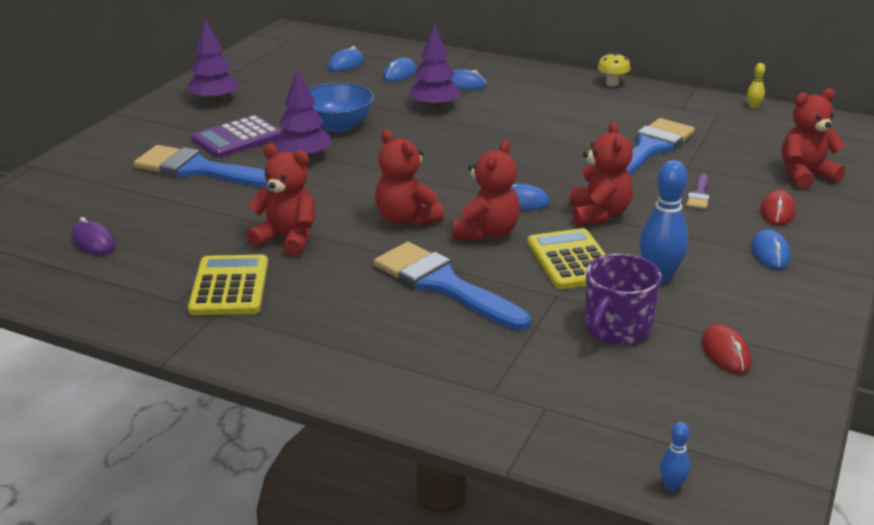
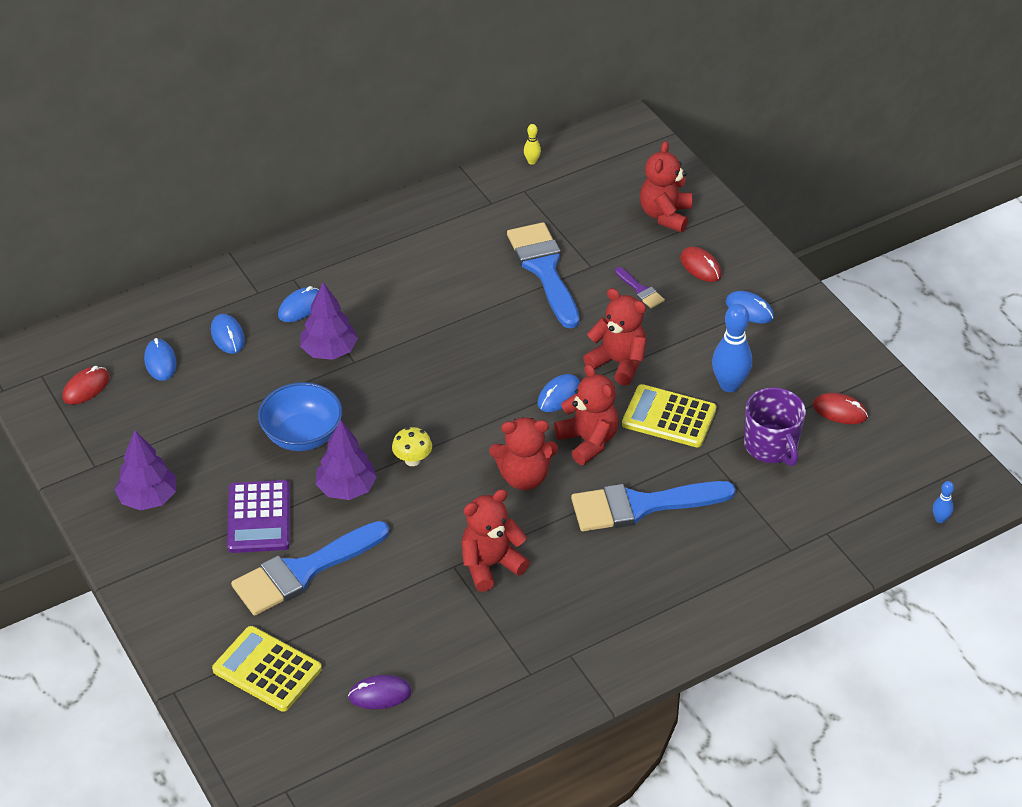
camera: 55 degrees left, 15 degrees up
yellow calculator [188,255,268,315] -> yellow calculator moved to [212,626,322,712]
yellow mushroom [597,52,631,86] -> yellow mushroom moved to [392,427,432,466]
none -> red mouse [62,366,110,404]

